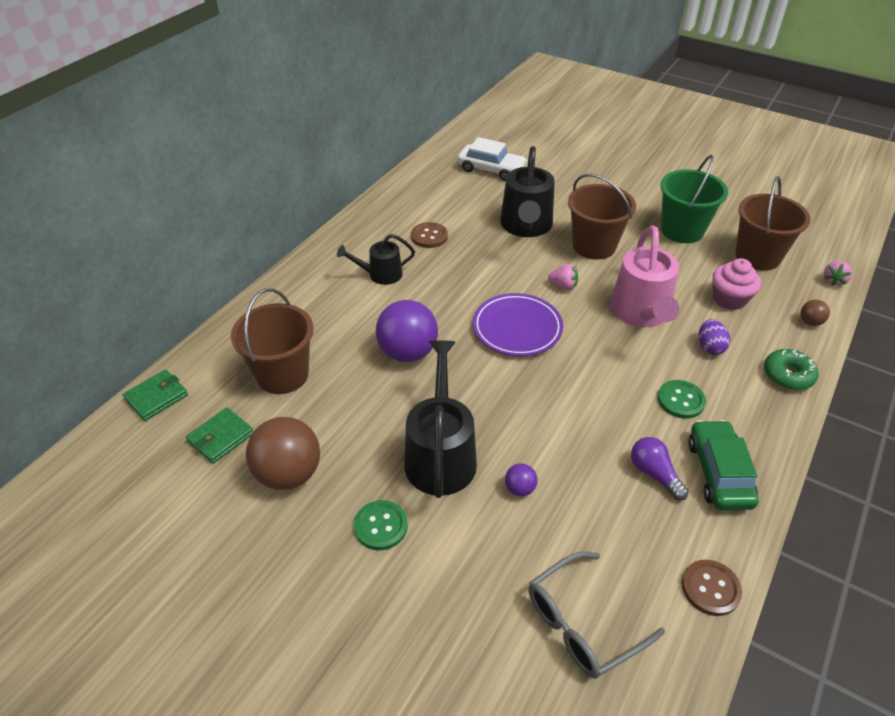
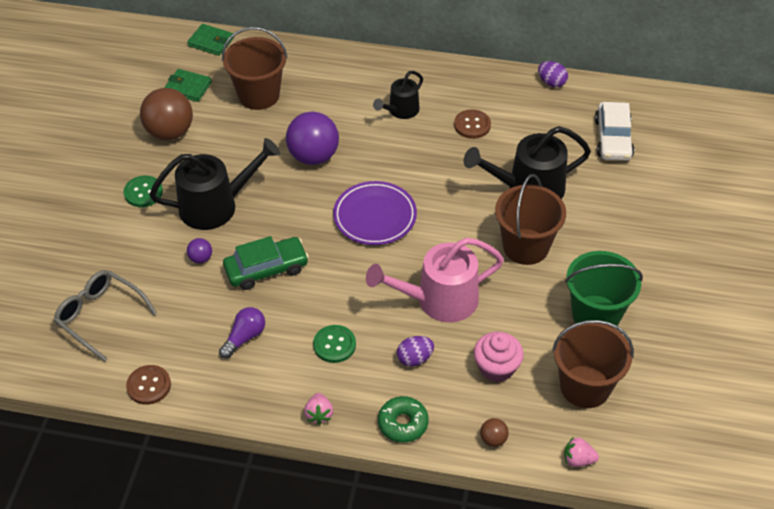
camera: 70 degrees right, 5 degrees up
black watering can [337,234,415,285] -> black watering can turned 105 degrees counterclockwise [373,71,423,119]
pink strawberry [548,264,578,290] -> pink strawberry moved to [304,393,333,425]
green car [688,420,759,510] -> green car moved to [223,236,309,290]
none -> purple egg [538,61,568,87]

